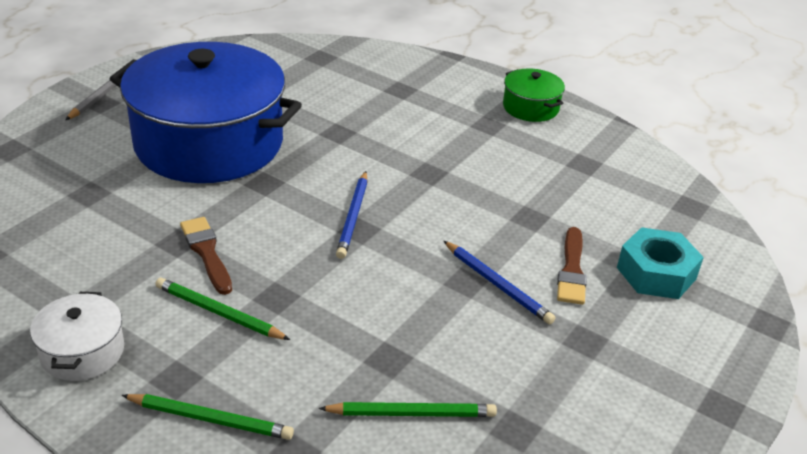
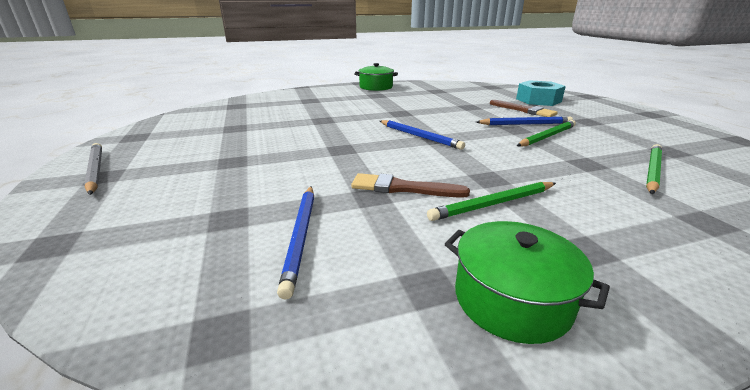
camera: 50 degrees left, 10 degrees down
white pot [30,292,124,381] -> green pot [445,221,610,344]
blue pot [110,42,302,183] -> none
green pencil [122,394,294,440] -> green pencil moved to [517,120,576,147]
none -> blue pencil [277,186,314,300]

